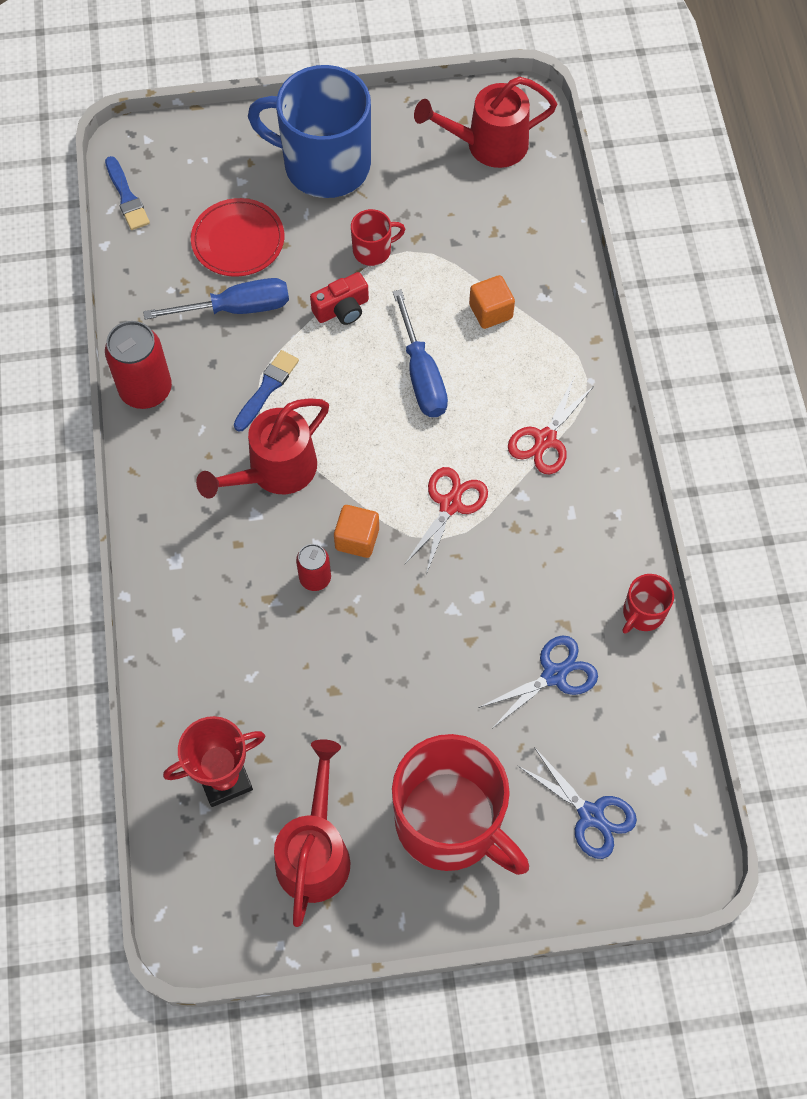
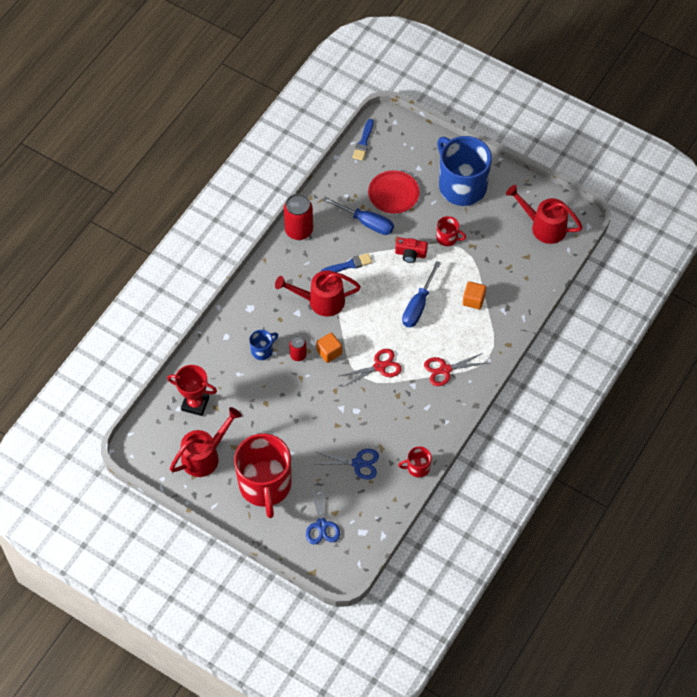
camera: 40 degrees right, 5 degrees down
none -> blue mug [249,330,278,360]

